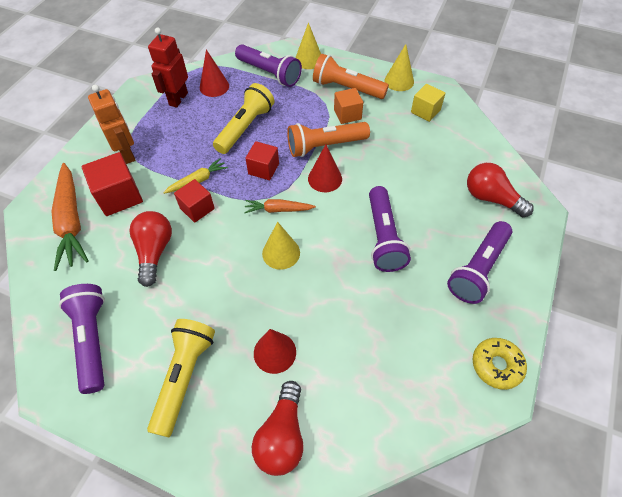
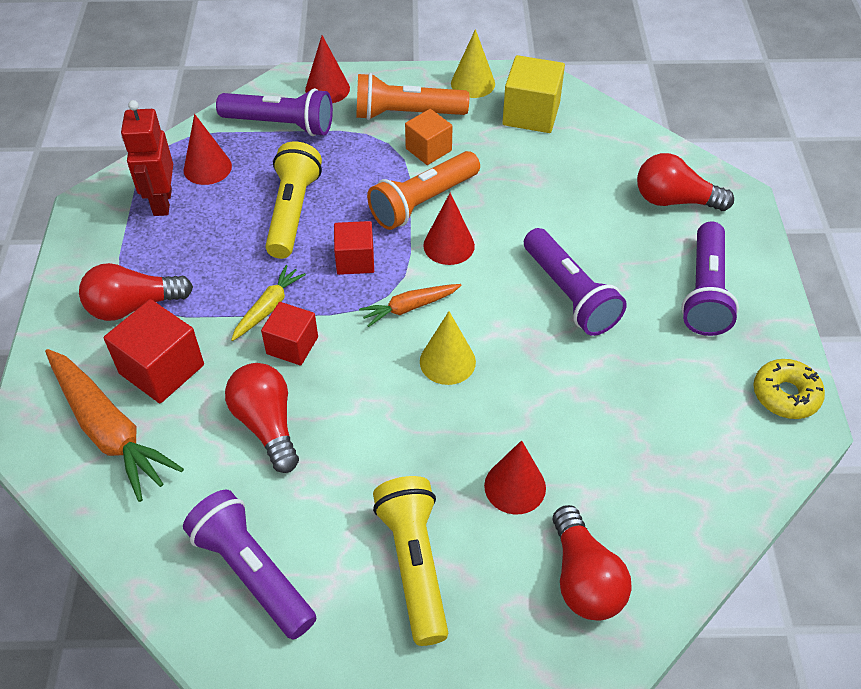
camera: 25 degrees left, 5 degrees down
orange robot [88,85,136,164] -> red light bulb [79,263,193,321]
yellow cone [295,22,321,69] -> red cone [305,35,350,103]
yellow cube [411,84,445,122] -> yellow cube [502,55,565,133], size x1.52

